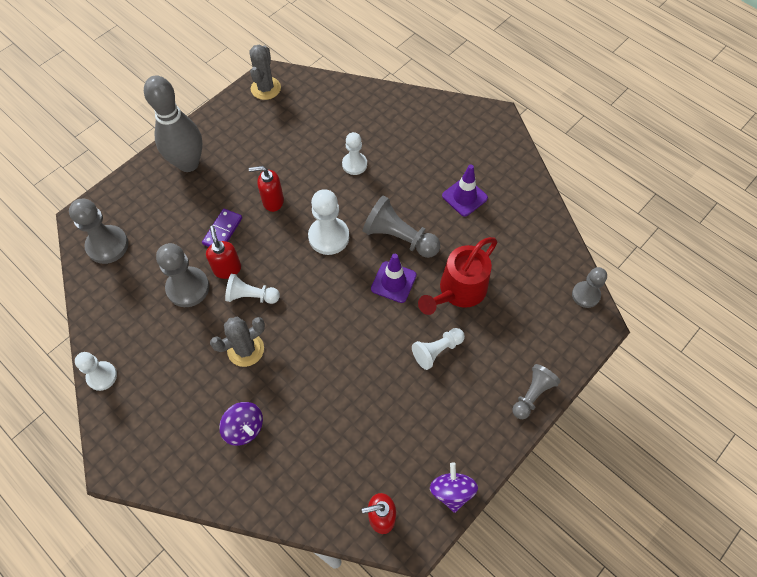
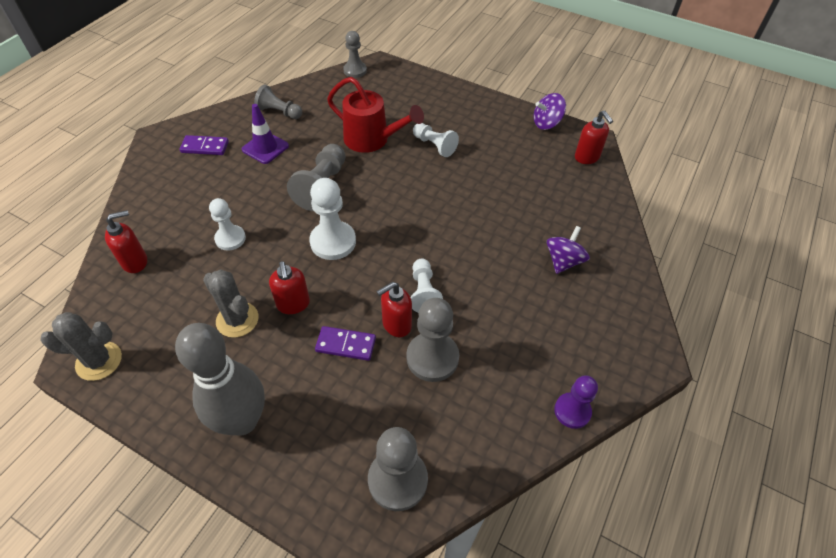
camera: 105 degrees left, 10 degrees down
white pawn [75,352,117,391] -> purple pawn [554,375,598,429]
grey cactus [210,317,265,367] -> grey cactus moved to [203,269,258,338]
purple traffic cone [371,254,417,303] -> none
grey pawn [512,364,560,419] -> grey pawn moved to [254,85,302,119]
none -> red soap dispenser [105,210,147,273]
none -> purple domino [180,135,229,155]

